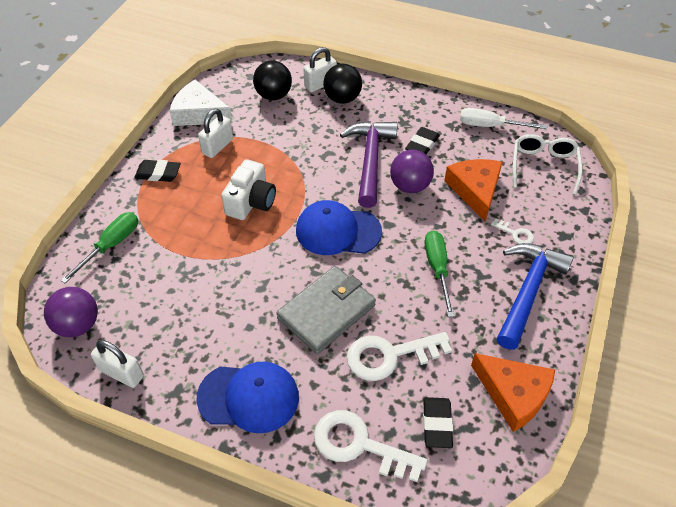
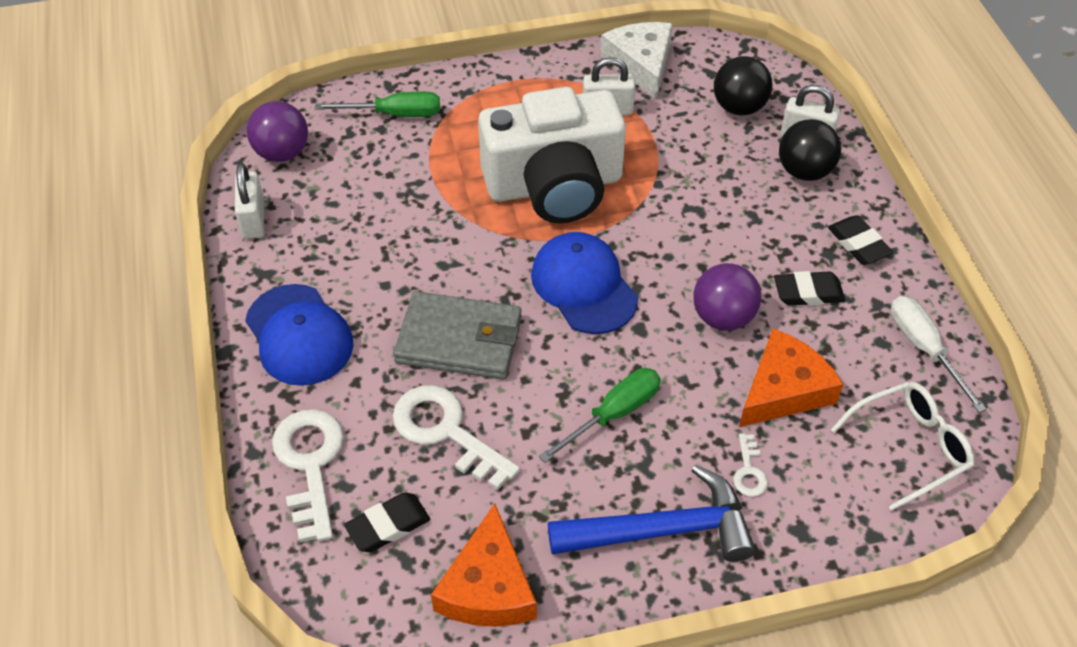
camera: 55 degrees right, 0 degrees up
black eraser [134,160,181,182] -> black eraser moved to [828,215,893,265]
white camera [221,159,276,220] -> white camera [478,87,626,223], size x1.82
purple hammer [340,121,398,208] -> none

